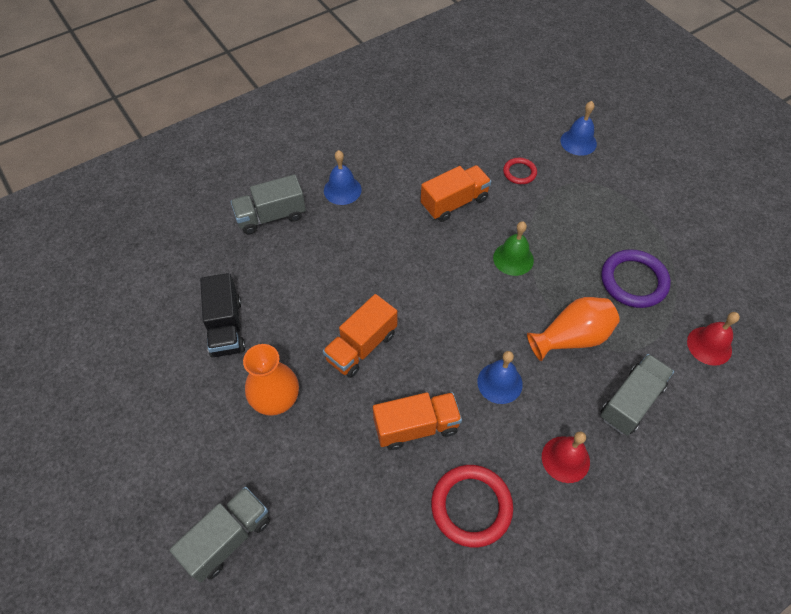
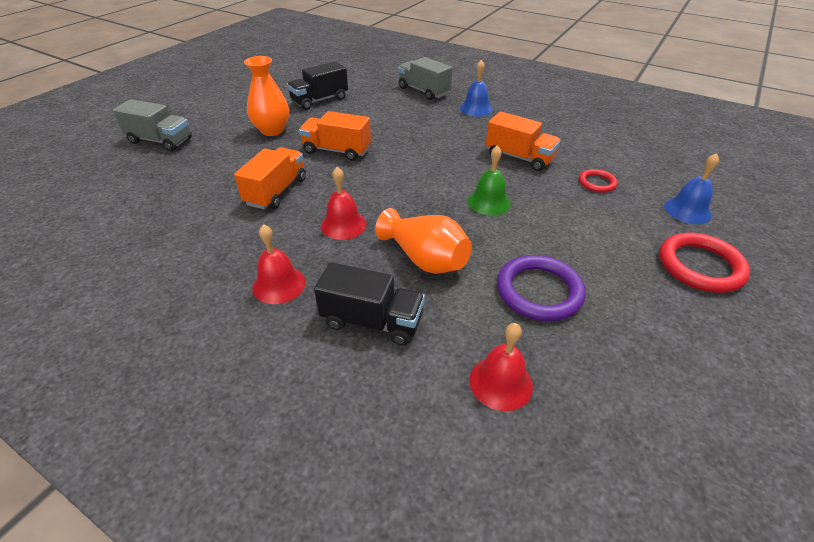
camera: 65 degrees right, 15 degrees down
orange truck [373,392,462,450] -> orange truck turned 120 degrees counterclockwise [234,147,306,210]
red ring [431,465,513,547] -> red ring moved to [659,233,750,293]
blue bell [477,351,523,404] -> red bell [321,167,366,240]
grey truck [600,354,674,435] -> black truck [314,262,425,346]

